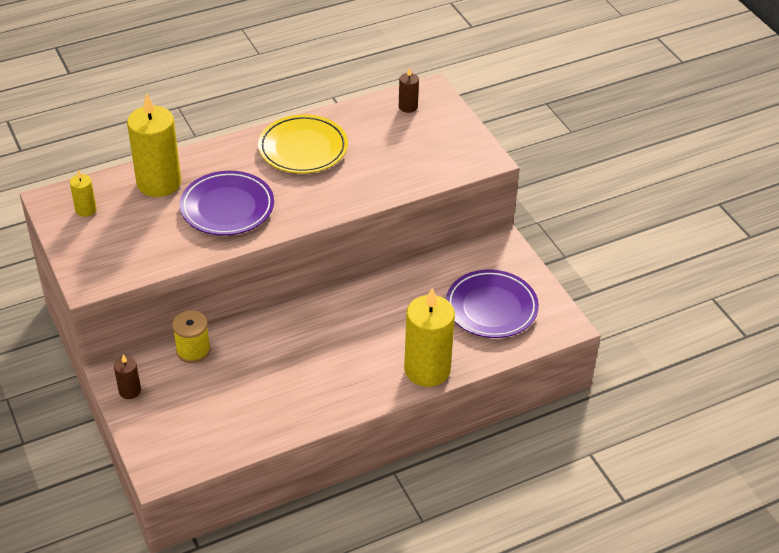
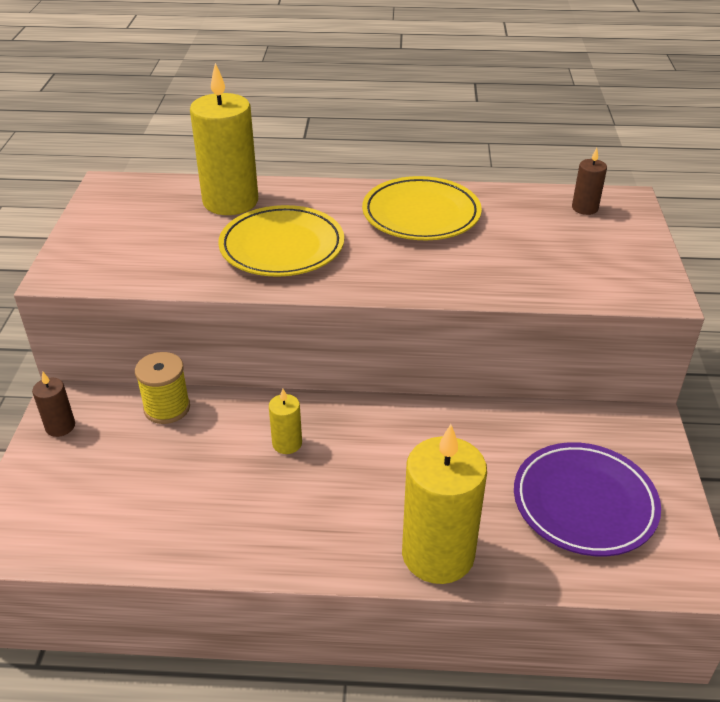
camera: 30 degrees right, 5 degrees down
yellow candle [70,170,97,217] -> yellow candle moved to [269,389,302,454]
purple plate [180,171,274,236] -> yellow plate [218,205,344,277]

